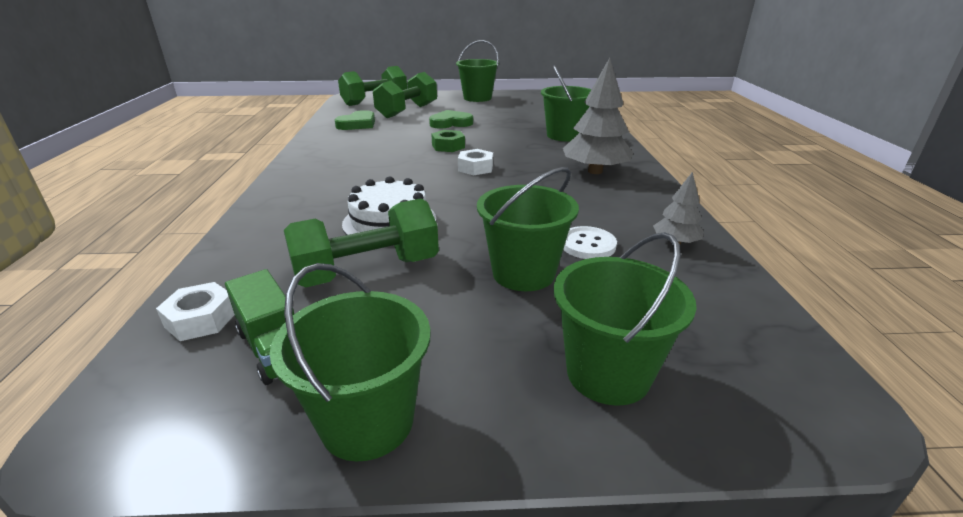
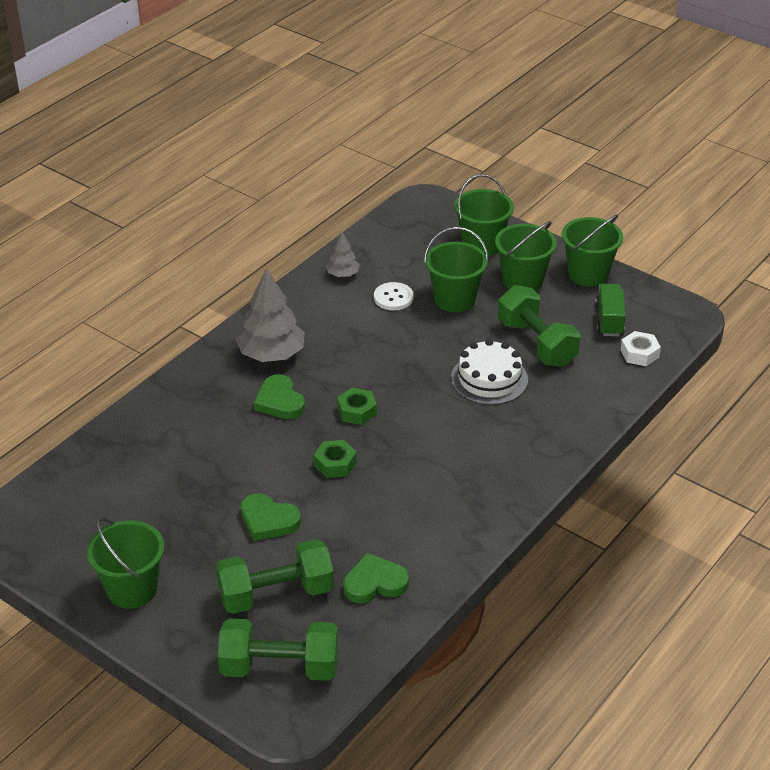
camera: 140 degrees left, 10 degrees up
green dumbbell [284,198,439,287] -> green dumbbell turned 45 degrees clockwise [498,285,580,367]
white nut [458,149,493,175] -> green nut [337,388,377,425]
green bucket [541,65,591,141] -> green bucket moved to [495,221,557,291]
none -> green heart [253,374,305,419]

